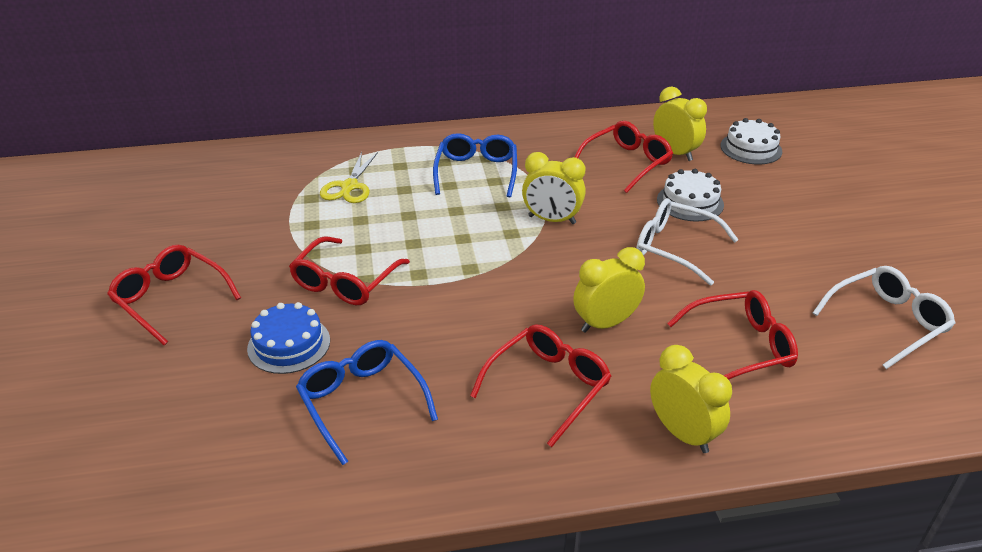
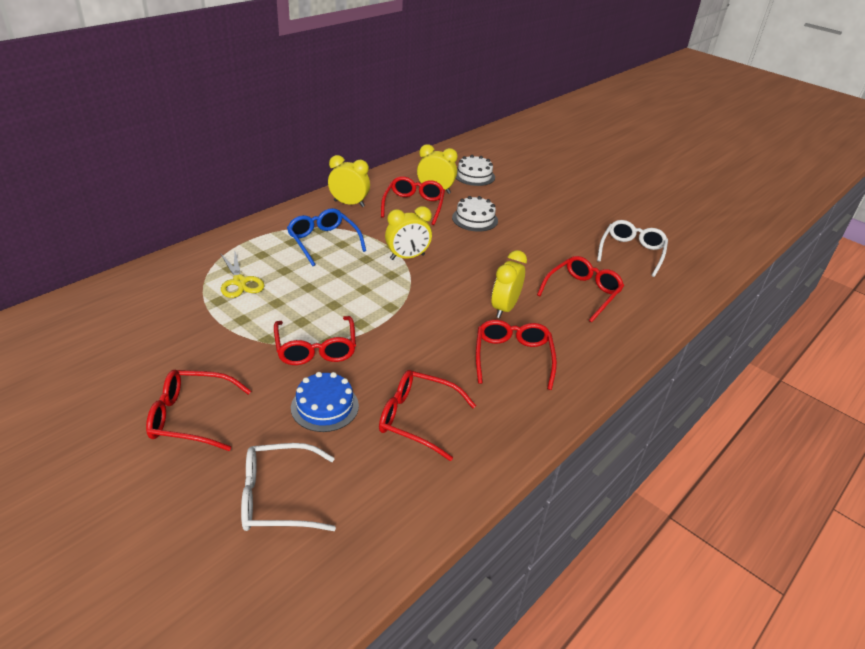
camera: 40 degrees left, 0 degrees up
blue glasses [296,340,438,465] -> red glasses [379,370,476,461]
white glasses [636,198,739,285] -> white glasses moved to [241,443,336,531]
yellow clock [650,345,732,453] -> yellow clock moved to [328,155,370,207]

